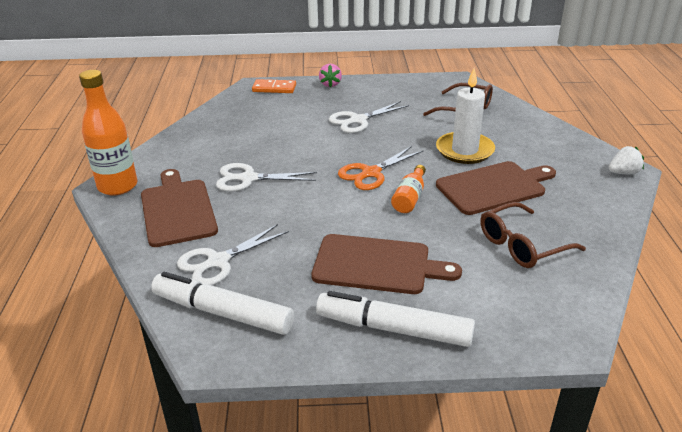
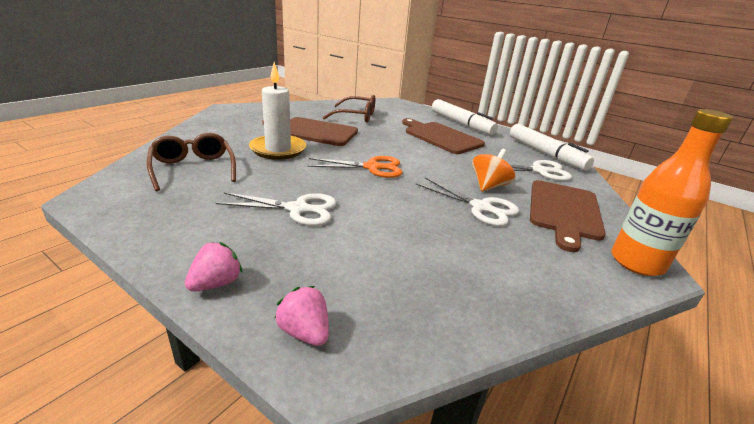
camera: 145 degrees left, 5 degrees down
orange domino [252,79,296,93] -> pink strawberry [274,286,329,346]
orange bottle [391,165,426,213] -> none
white strawberry [609,146,644,175] -> none
none -> orange spinning top [472,149,515,191]

